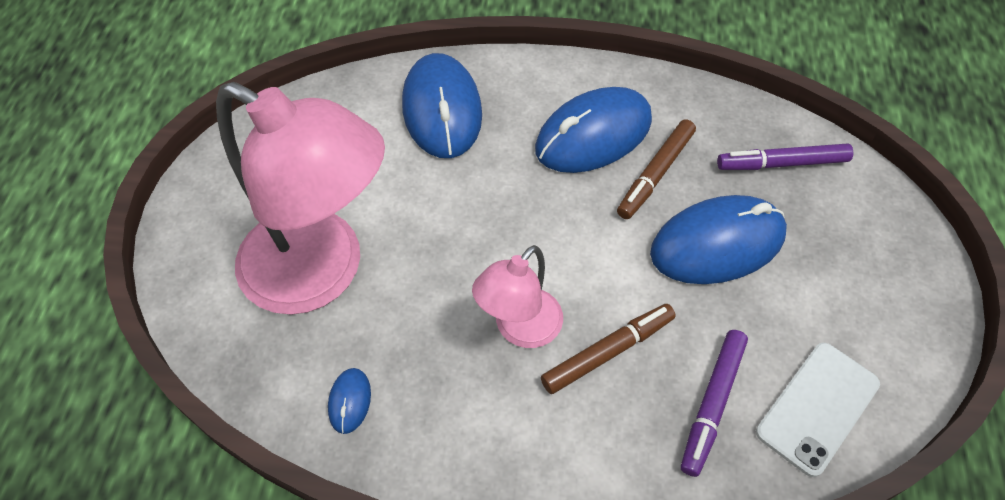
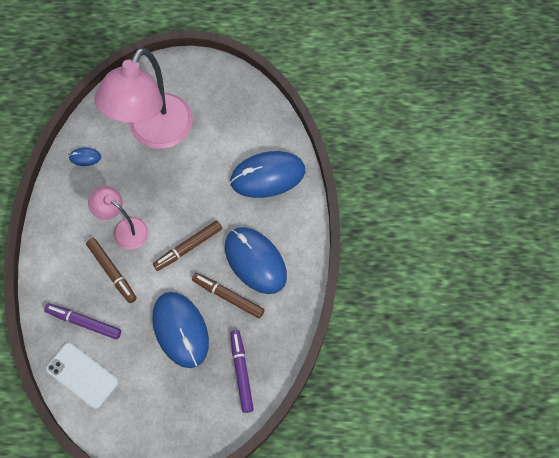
camera: 85 degrees right, 10 degrees up
none -> brown marker [153,220,222,271]

